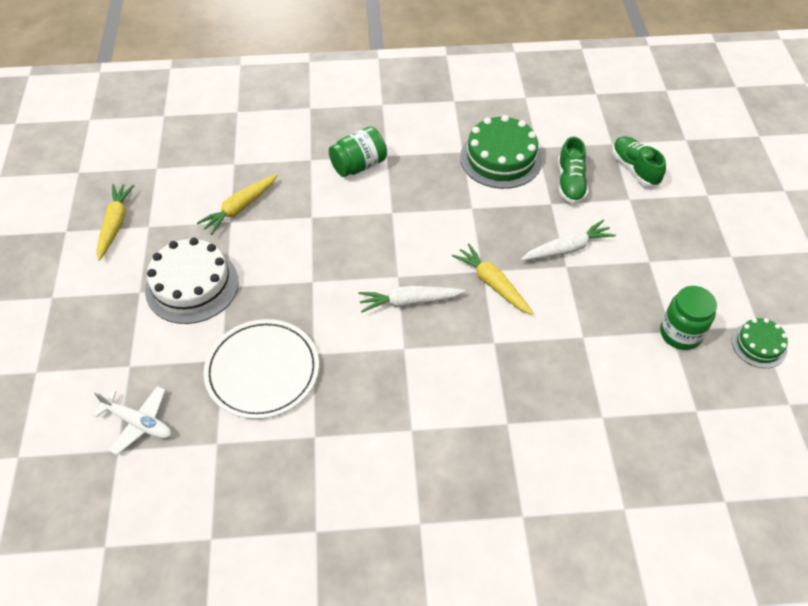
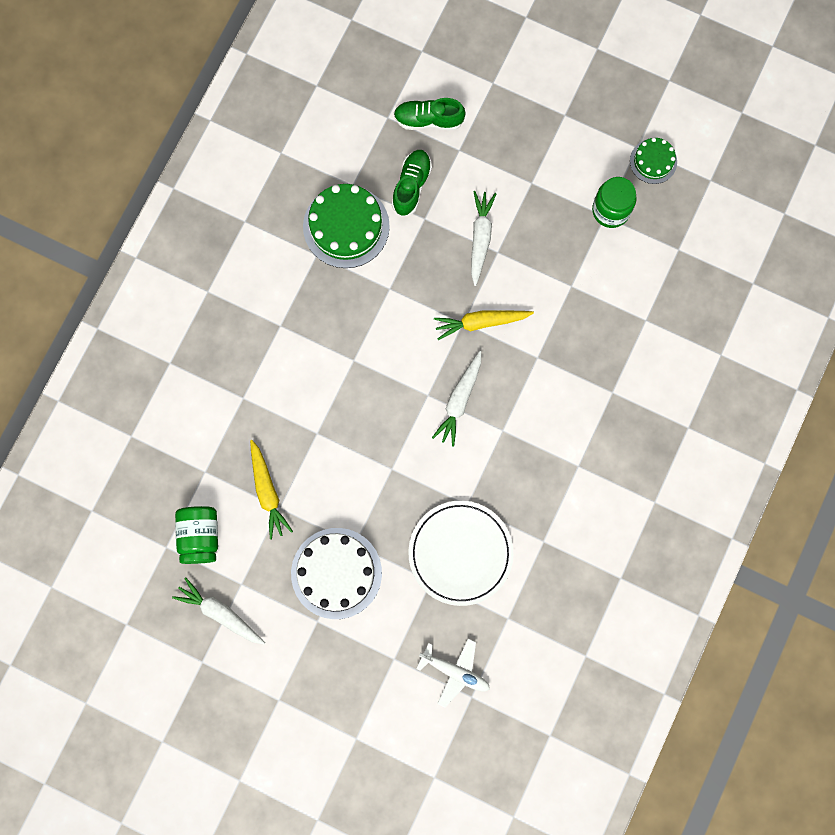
camera: 60 degrees left, 25 degrees up
white plane [92,386,171,455] -> white plane turned 60 degrees clockwise [416,638,490,707]
yellow carrot [97,184,135,261] -> white carrot [172,577,265,645]
green jar [329,126,387,177] -> green jar moved to [175,506,218,564]
green shoe [558,136,588,204] -> green shoe turned 105 degrees counterclockwise [392,150,432,217]

